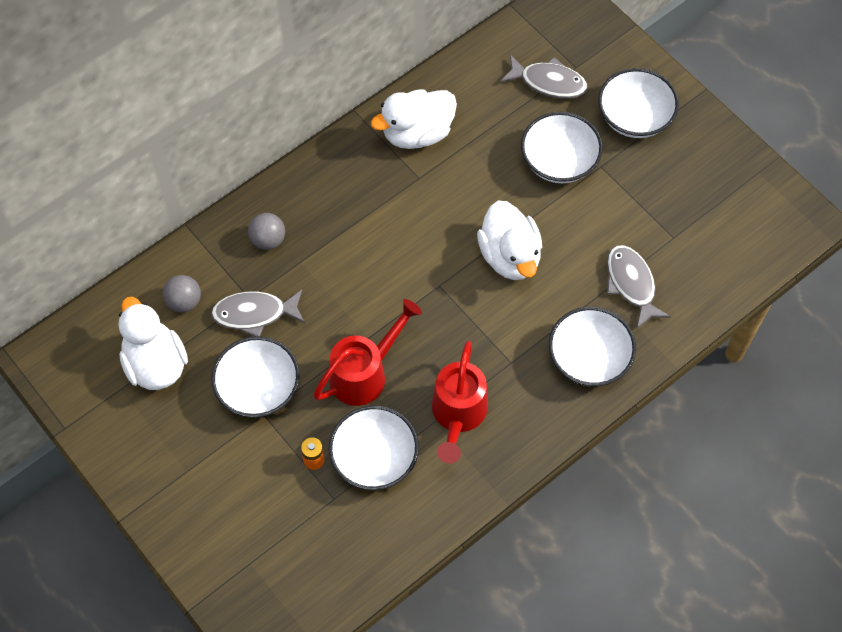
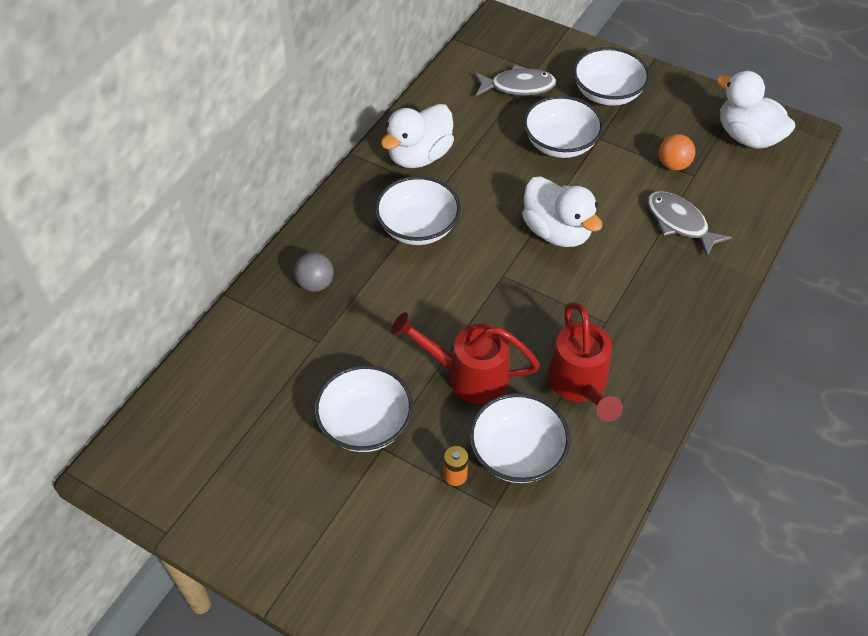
camera: 20 degrees left, 10 degrees down
white duck [119,297,188,390] -> white duck moved to [717,71,795,149]
grey ball [163,275,201,313] -> none
grey fish [211,290,305,336] -> none
red watering can [313,299,422,406] -> red watering can turned 105 degrees counterclockwise [391,312,540,404]
white bowl [549,307,636,386] -> white bowl moved to [375,176,461,245]
none -> orange ball [659,134,695,171]

